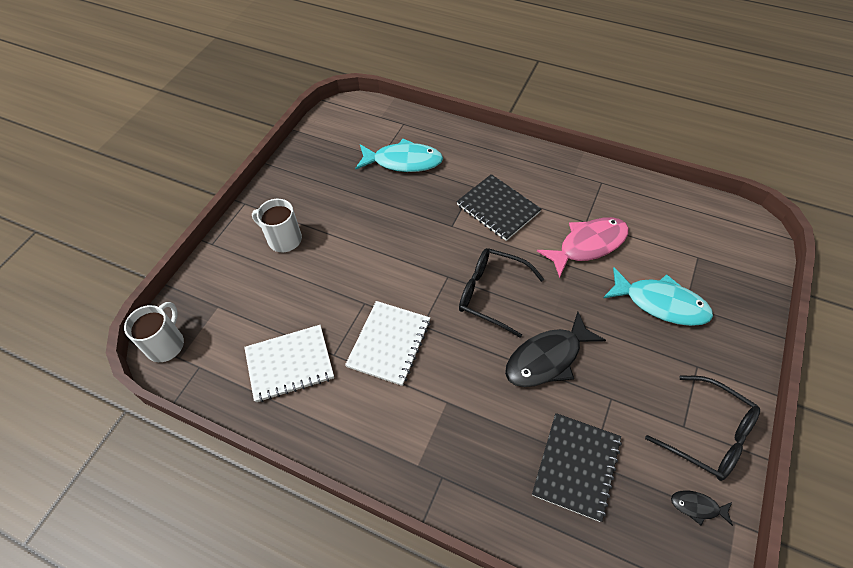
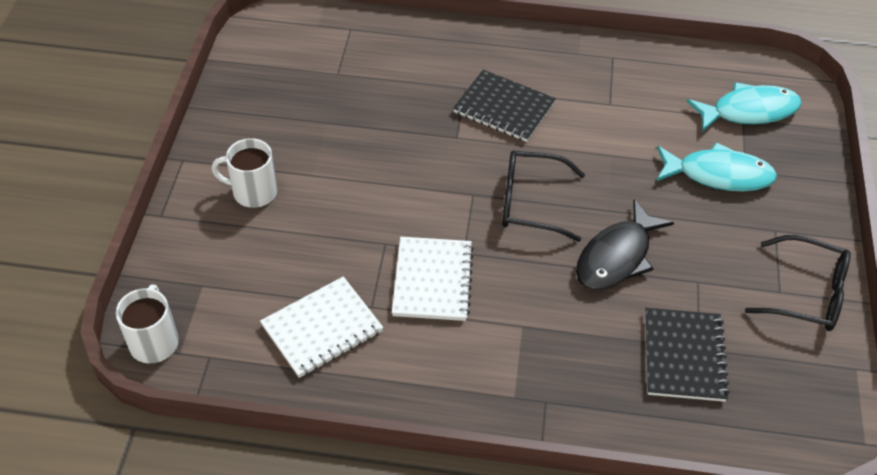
camera: 20 degrees left, 5 degrees down
turquoise fish [355,139,443,172] -> turquoise fish moved to [687,82,802,132]
pink fish [537,217,629,278] -> none
black fish [671,490,733,526] -> none

